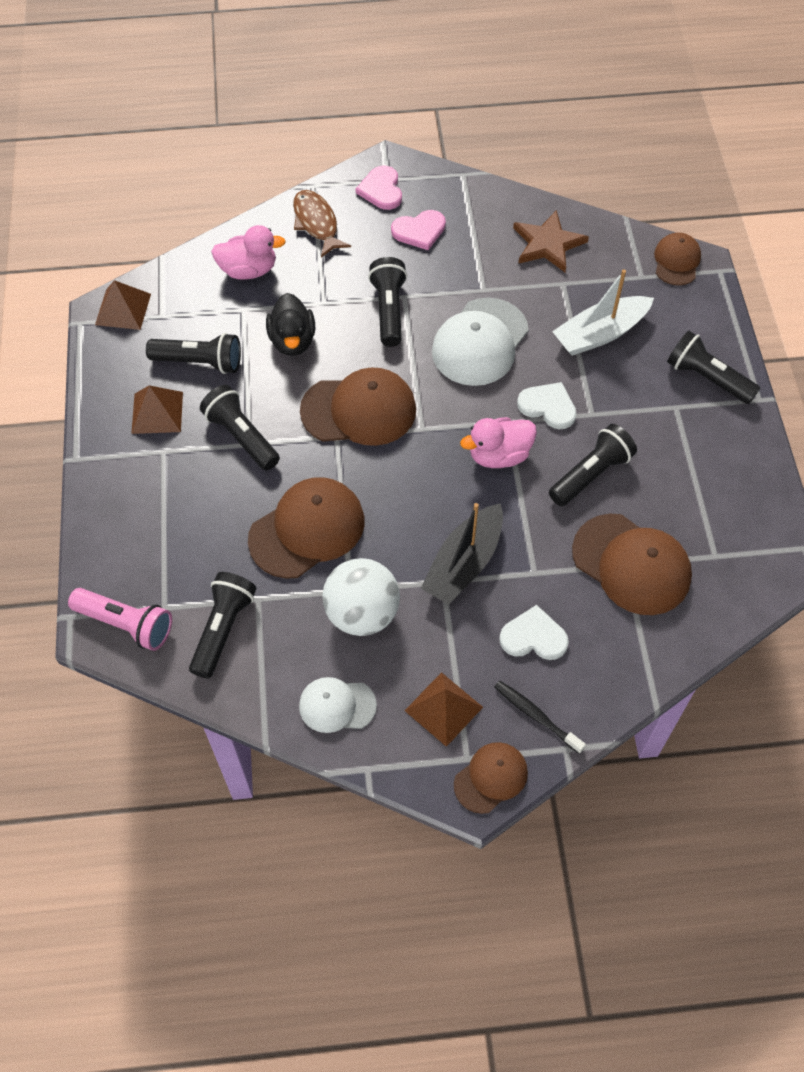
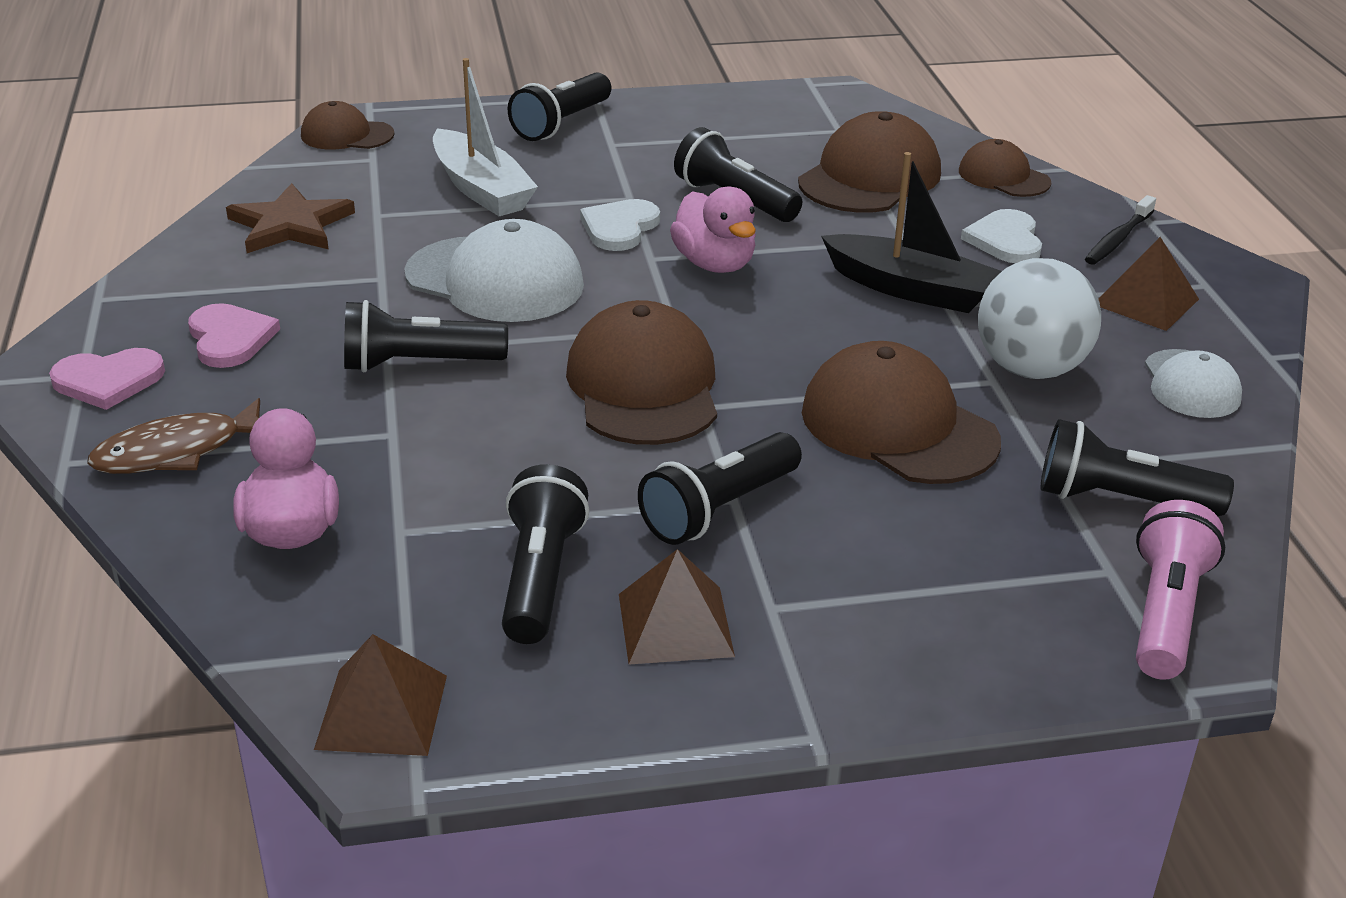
camera: 95 degrees left, 25 degrees down
black duck [266,293,315,356] -> none
brown cap [454,742,528,814] -> brown cap moved to [959,139,1051,197]

